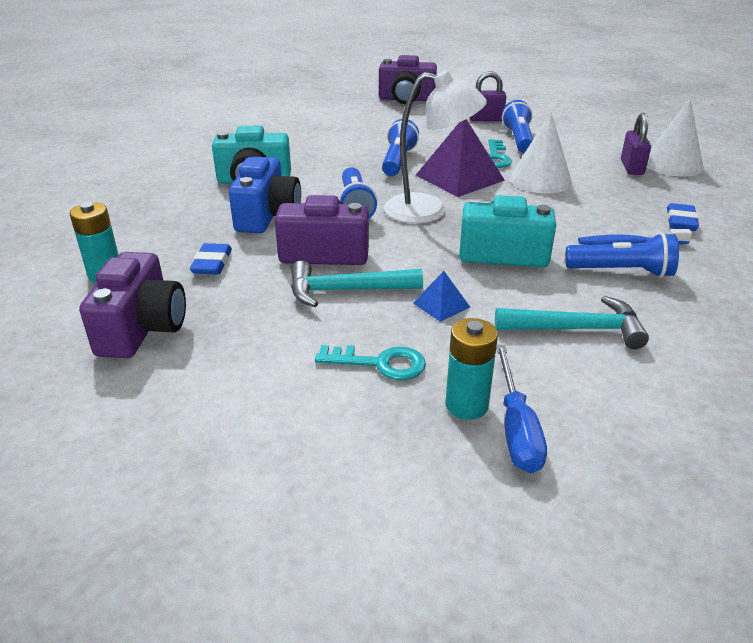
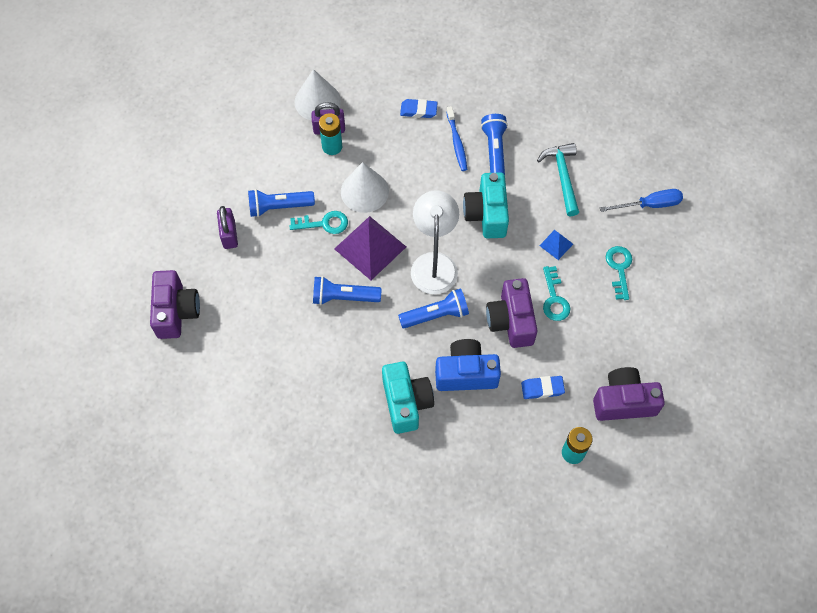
camera: 100 degrees left, 30 degrees up
turquoise hammer [291,260,423,307] -> turquoise key [543,266,570,321]
turquoise battery [445,318,498,420] -> turquoise battery moved to [319,113,342,155]

